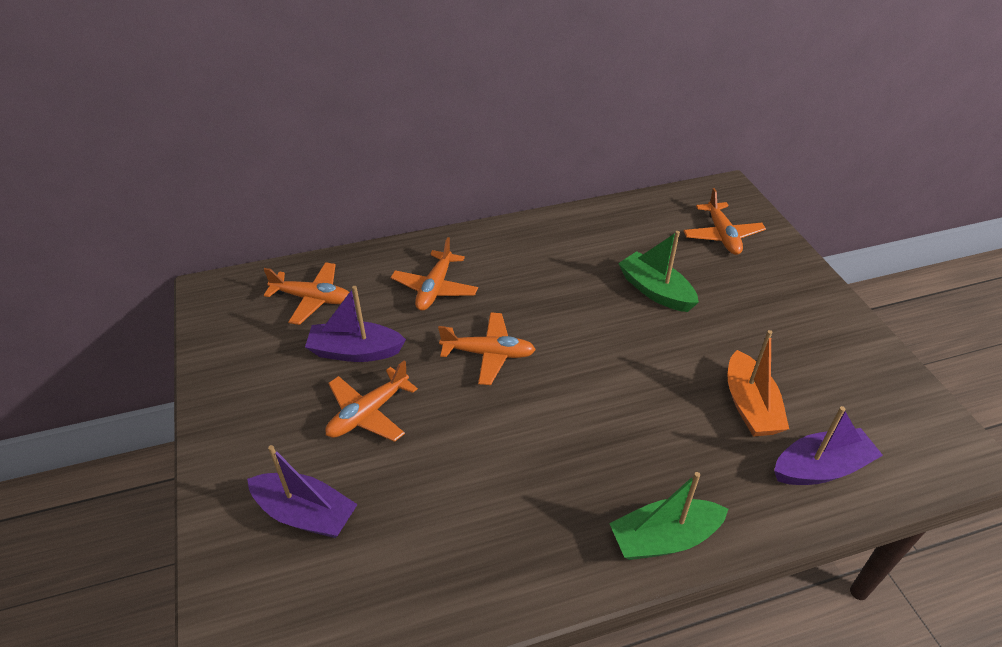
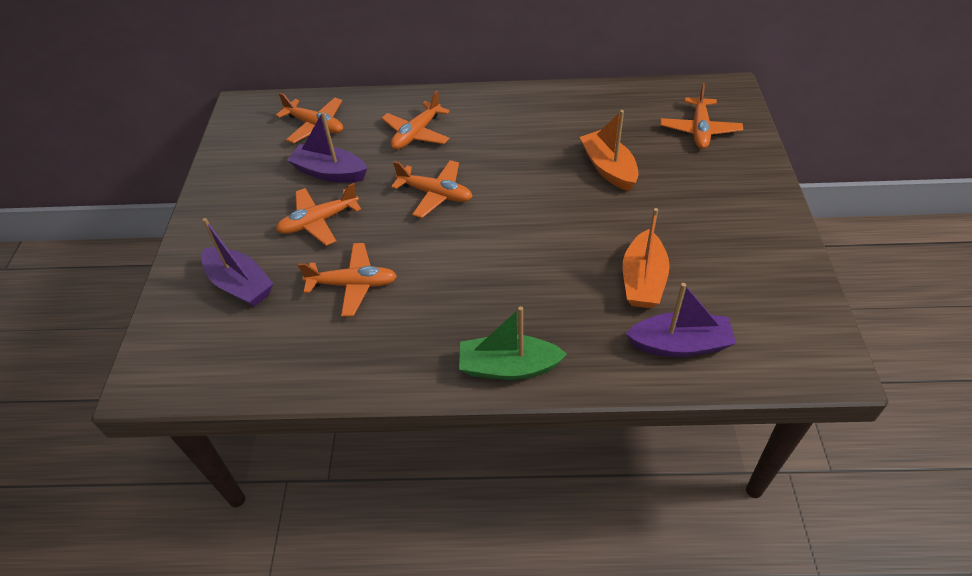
camera: 20 degrees right, 5 degrees up
green boat [618,231,699,312] -> orange boat [580,110,639,191]
none -> orange plane [298,243,397,317]

